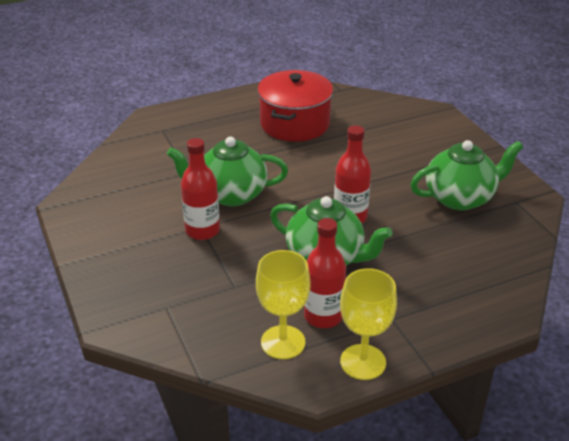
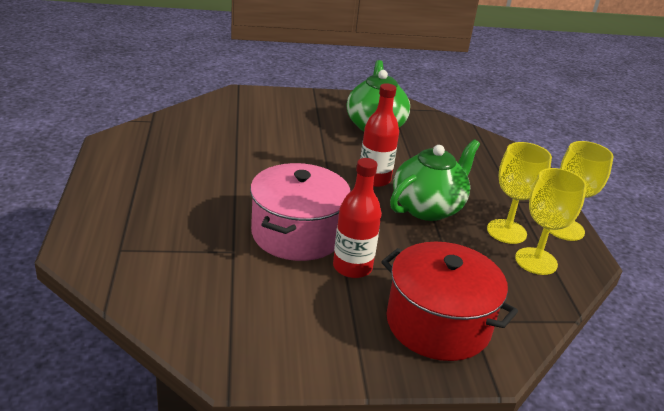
camera: 75 degrees left, 5 degrees down
green teapot [167,137,288,206] -> pink pot [250,163,351,261]
red pot [257,70,333,142] -> red pot moved to [381,242,518,361]
red bottle [304,218,346,328] -> yellow goblet [487,142,552,244]

